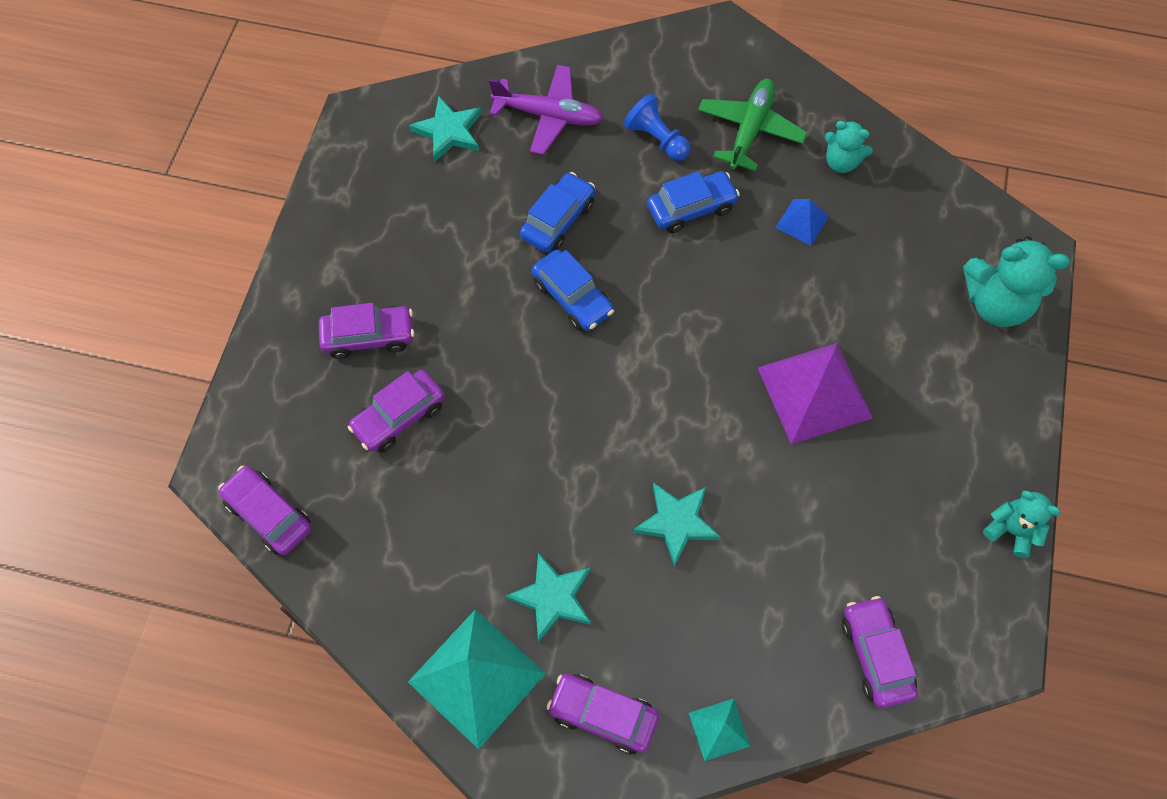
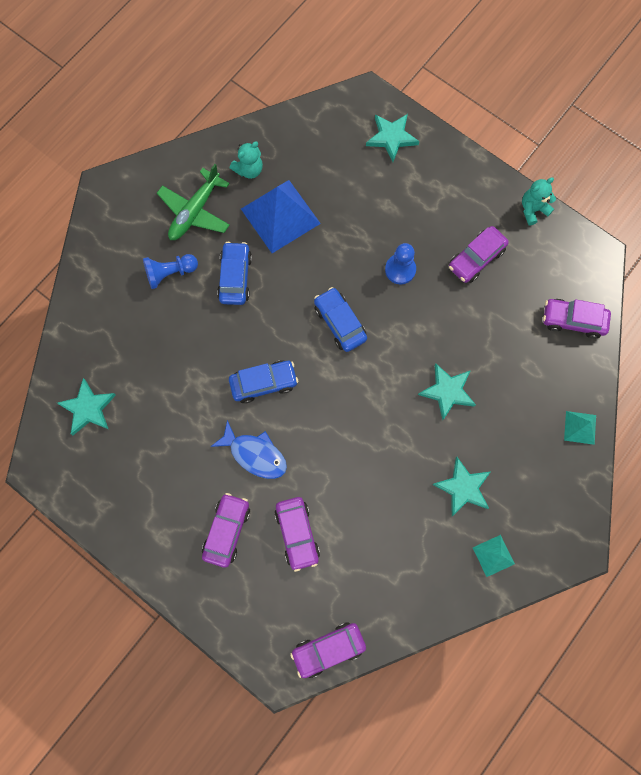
camera: 65 degrees left, 10 degrees up
turquoise pyramid [408,609,546,749] -> turquoise pyramid [473,535,515,577], size x0.49
purple plane [489,65,603,155] -> none
blue car [520,172,595,253] -> blue car moved to [314,287,367,352]
purple car [546,674,659,754] -> purple car moved to [449,226,509,283]
green plane [698,79,807,171] -> green plane turned 105 degrees counterclockwise [157,164,230,240]
purple pyramid [758,343,873,444] -> blue pawn [385,243,416,284]
blue pyramid [775,199,829,246] -> blue pyramid [241,180,321,253], size x2.05
turquoise teddy bear [963,236,1070,327] -> turquoise star [366,114,419,162]
none -> blue fish [210,420,287,479]

